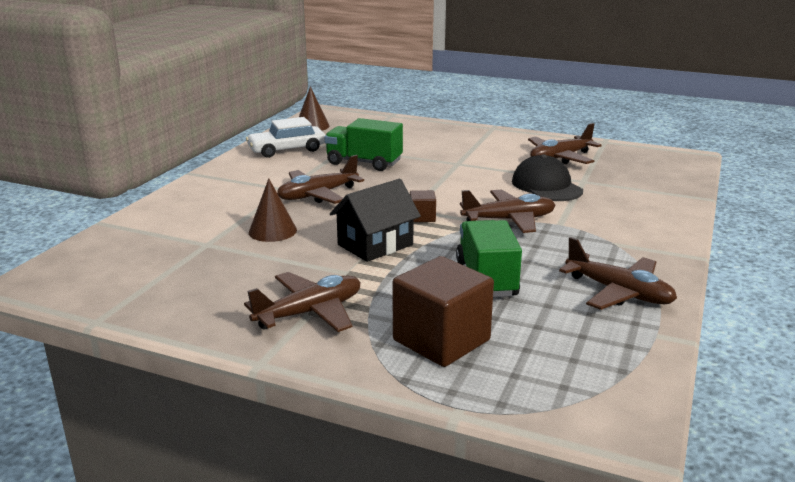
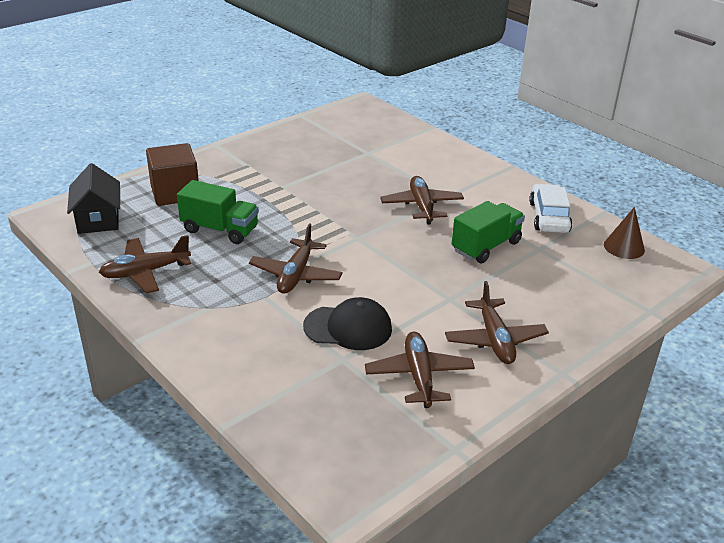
camera: 115 degrees right, 10 degrees up
brown plane [244,272,360,332] -> brown plane moved to [445,281,549,364]
brown cone [249,179,297,242] -> none
black house [330,179,421,262] -> black house moved to [67,163,120,234]
brown cube [410,190,436,222] -> none

